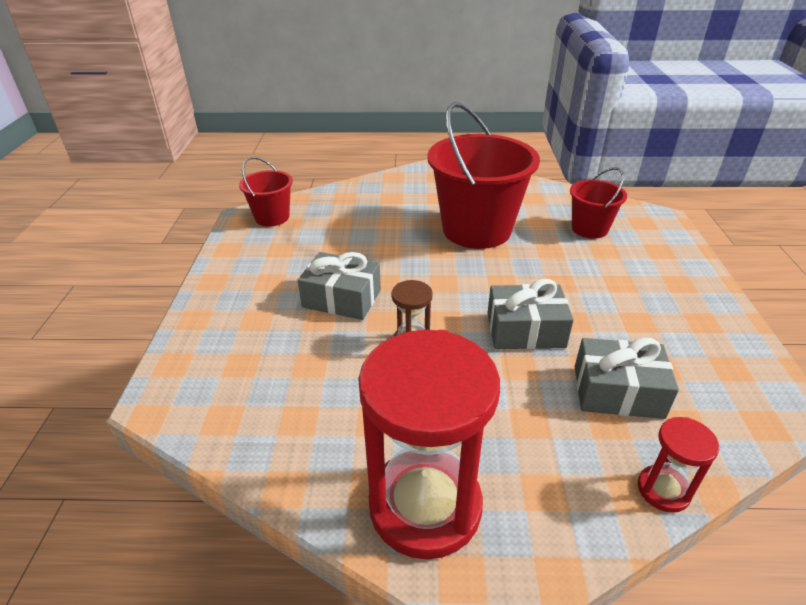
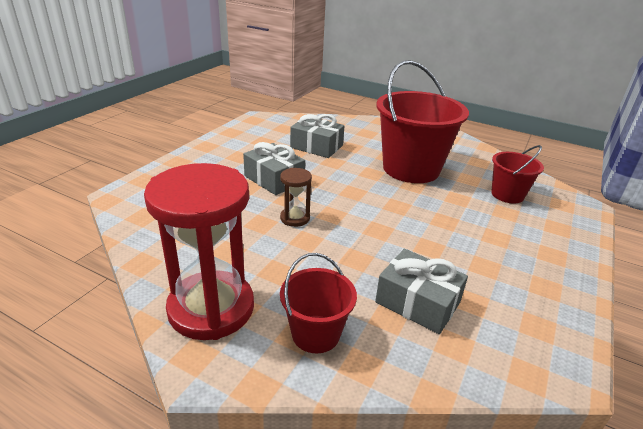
camera: 25 degrees right, 5 degrees down
red bucket [239,157,293,227] -> red bucket moved to [280,253,357,353]
grey gift [487,279,574,349] -> grey gift moved to [290,114,344,158]
red hourglass [638,417,719,513] -> none

